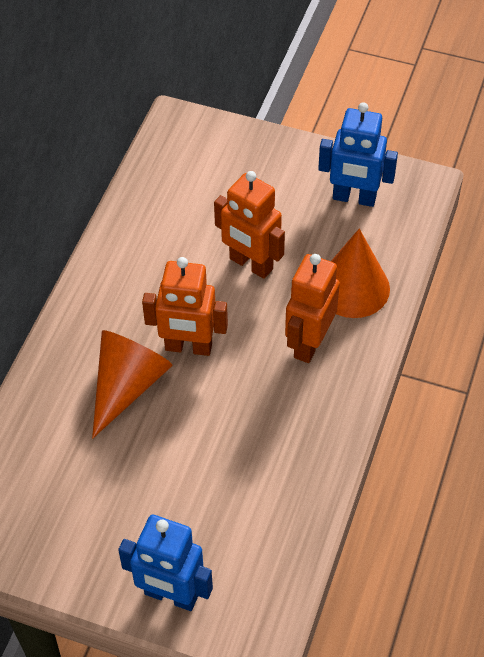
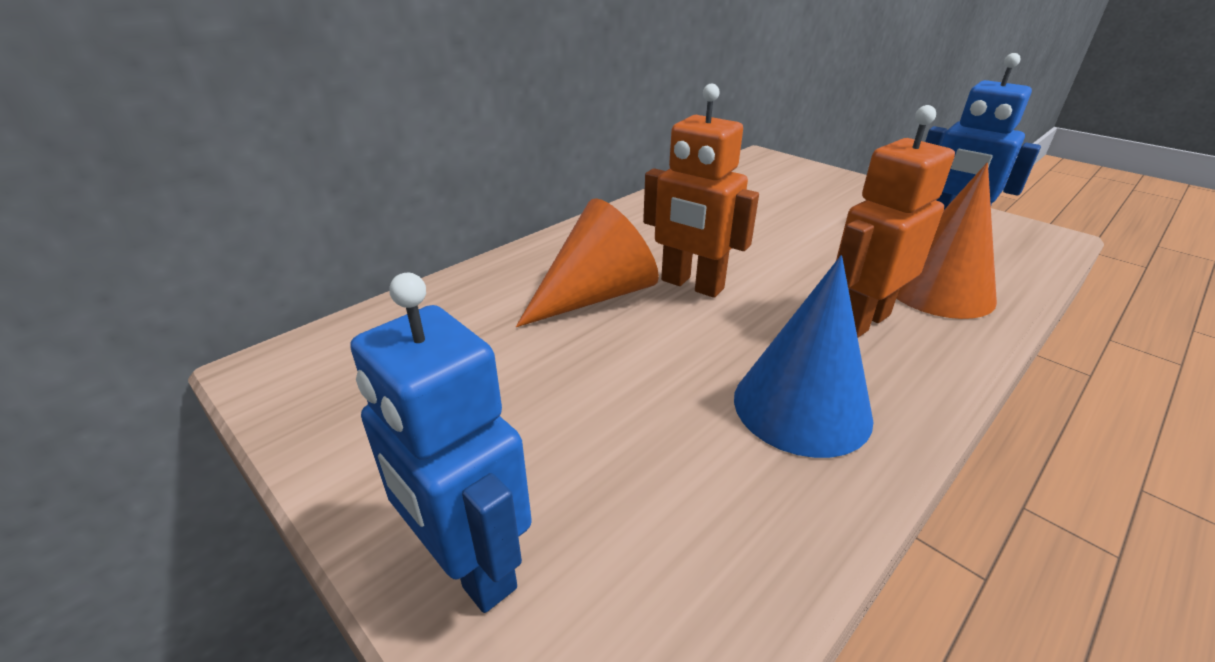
camera: 25 degrees right, 20 degrees down
orange robot [214,171,285,279] -> none
none -> blue cone [734,256,873,458]

